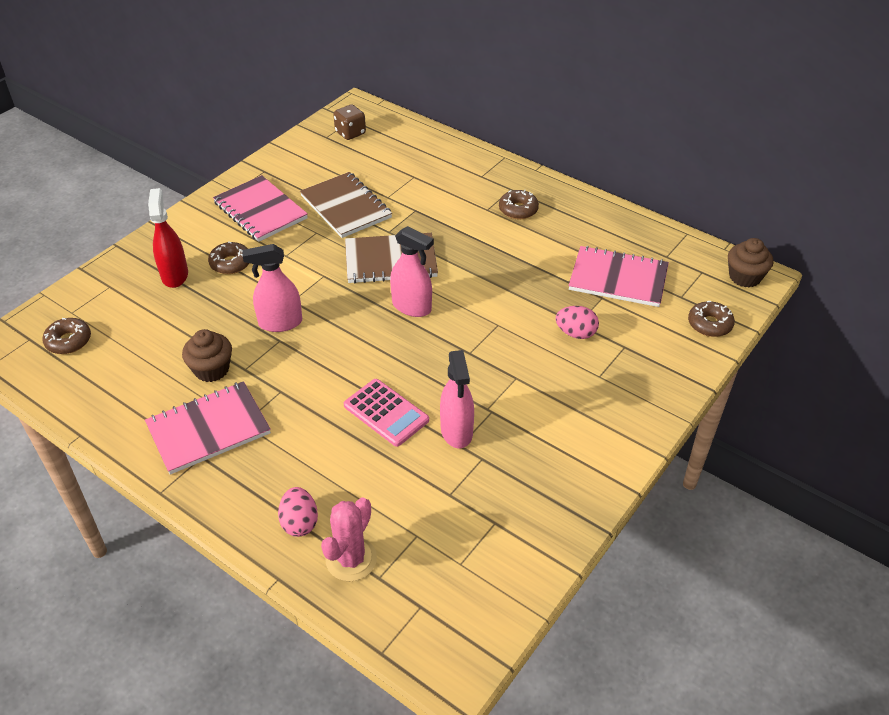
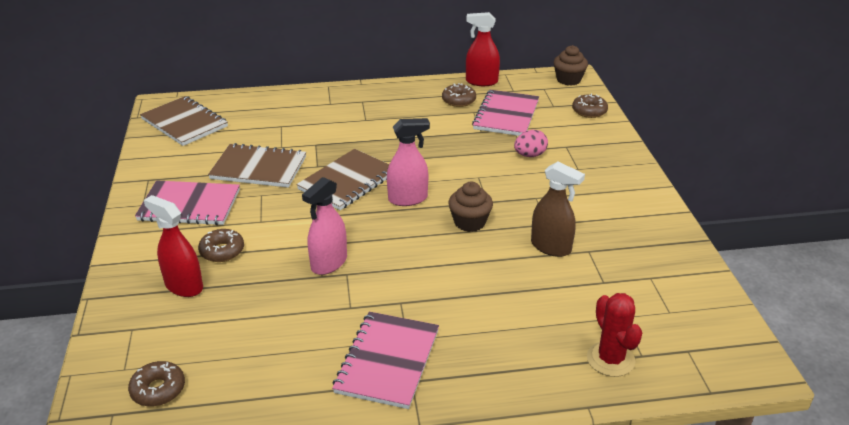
camera: 45 degrees left, 10 degrees down
brown cupcake [182,329,232,382] -> brown cupcake moved to [448,182,493,232]
pink egg [278,487,318,537] -> none
pink cactus [321,497,377,581] -> red cactus [587,293,642,377]
brown dice [333,104,366,140] -> brown notebook [140,96,228,146]
pink calculator [344,379,429,447] -> none
pink spray bottle [440,350,474,448] -> brown spray bottle [531,162,585,257]
brown donut [499,190,539,219] -> brown donut moved to [442,83,476,107]
pink notebook [568,246,669,307] -> pink notebook turned 45 degrees counterclockwise [472,90,539,136]
none -> red spray bottle [466,12,500,86]

